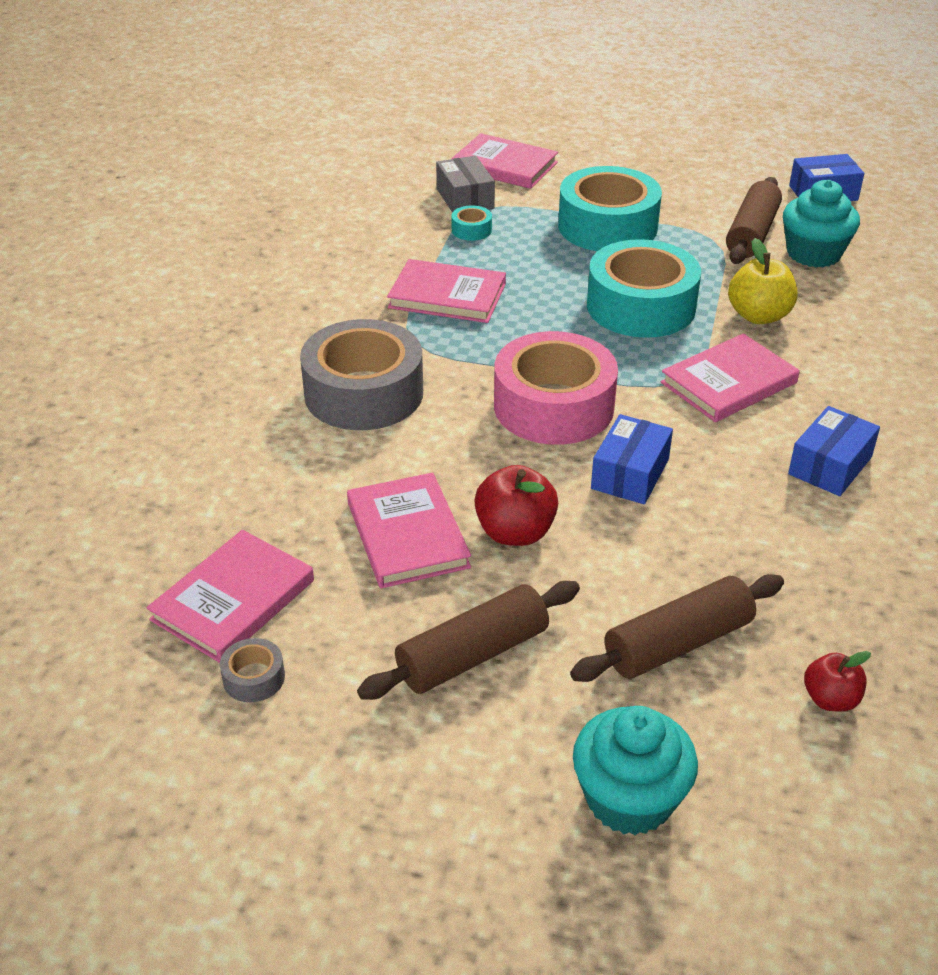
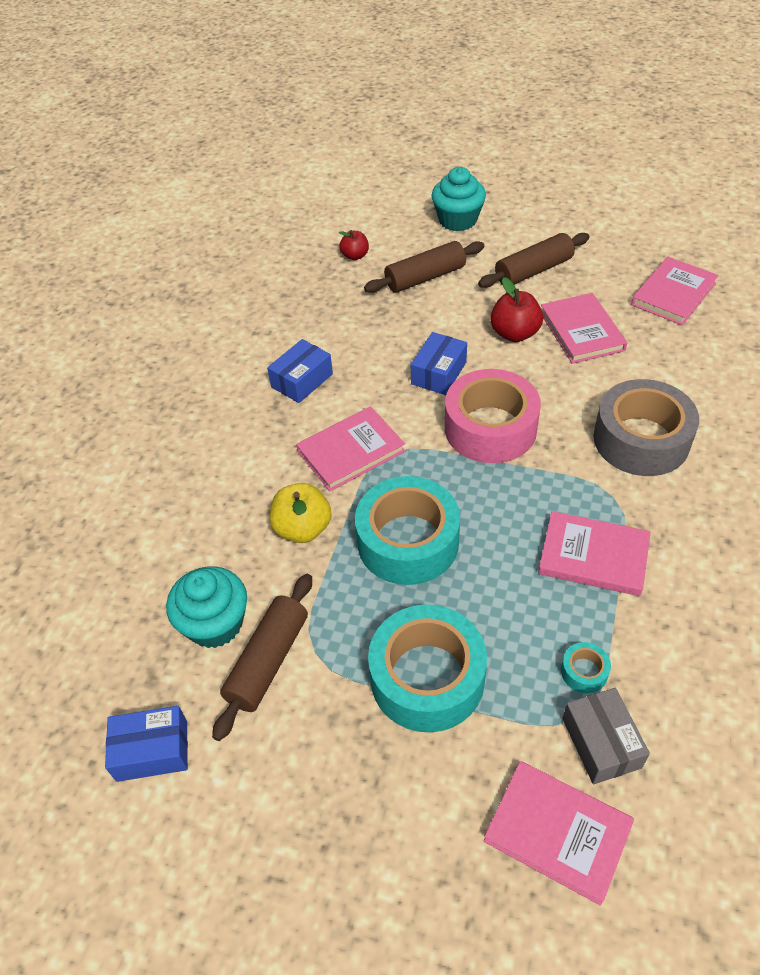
camera: 175 degrees left, 10 degrees up
grey tape [220,638,285,702] -> none

